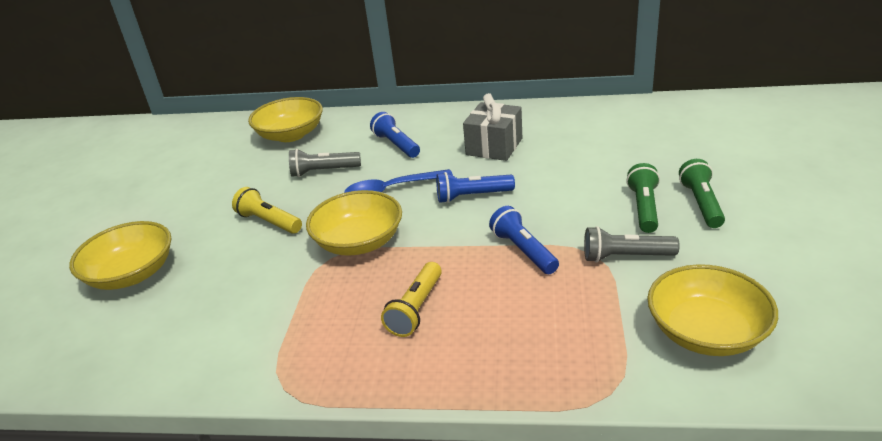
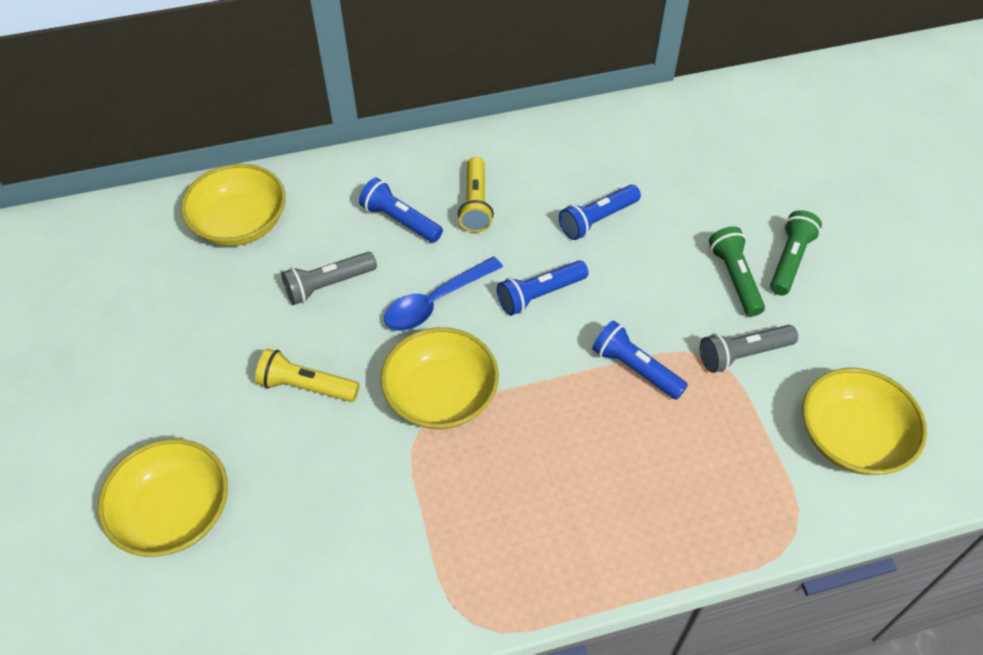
camera: 25 degrees left, 20 degrees up
yellow flashlight [381,262,442,337] -> yellow flashlight moved to [458,157,494,232]
grey gift [463,93,522,161] -> none
green flashlight [679,159,725,228] -> green flashlight turned 45 degrees clockwise [770,210,822,295]
none -> blue flashlight [559,185,641,240]

